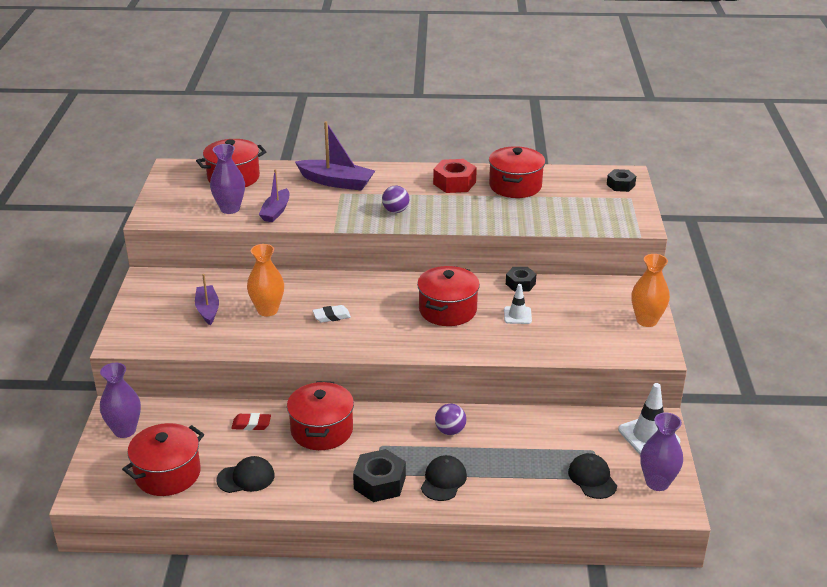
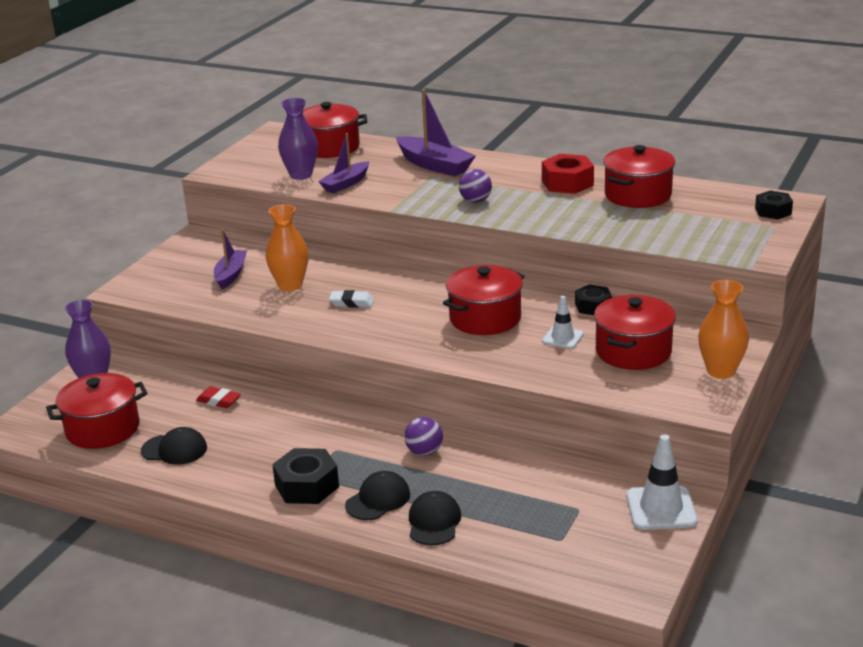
camera: 25 degrees right, 5 degrees down
red pot [287,381,354,450] -> red pot moved to [594,295,676,370]
black cap [568,453,617,499] -> black cap moved to [409,491,461,545]
purple vase [640,412,683,491] -> none

